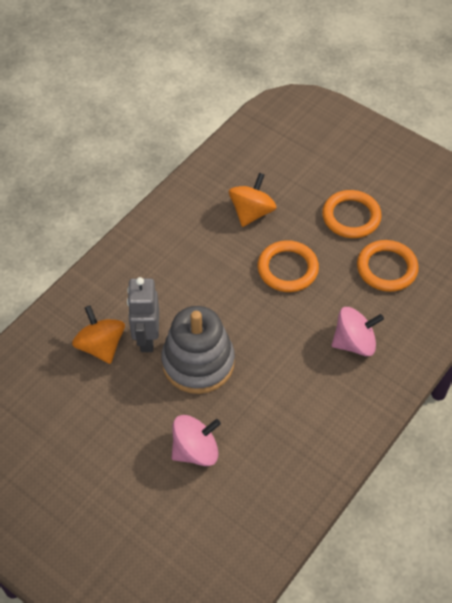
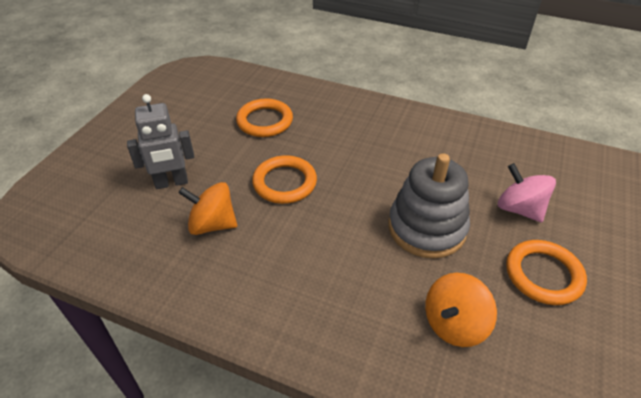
camera: 105 degrees left, 10 degrees down
grey robot [127,277,159,352] -> grey robot moved to [127,94,194,189]
orange ring [322,190,382,238] -> orange ring moved to [506,240,587,305]
pink spinning top [332,307,384,356] -> none

